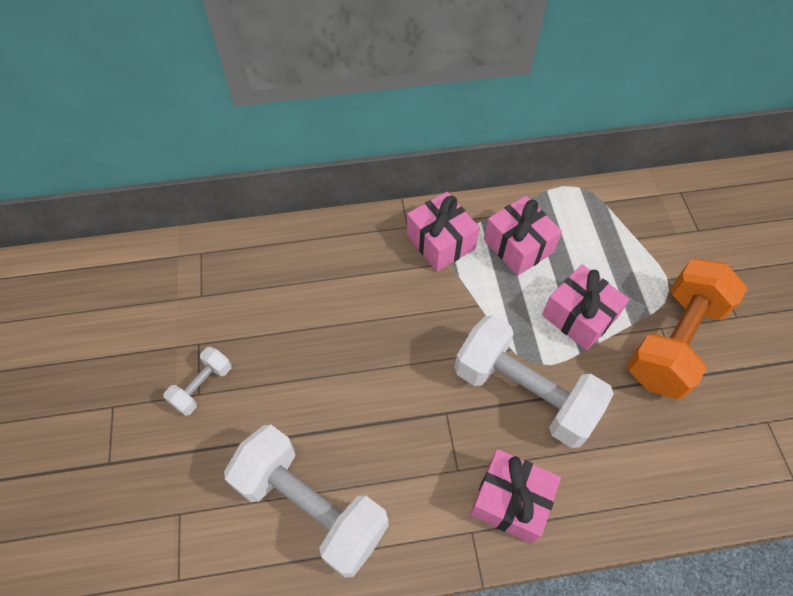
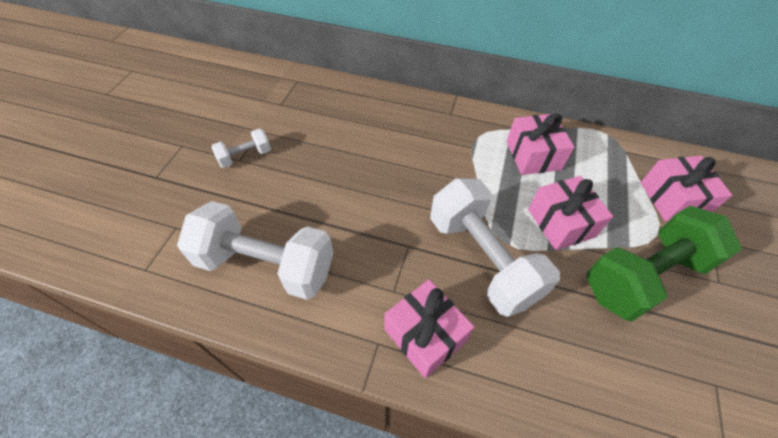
camera: 25 degrees right, 5 degrees down
white dumbbell [224,425,389,578] -> white dumbbell turned 45 degrees counterclockwise [177,201,333,300]
pink gift [407,192,480,271] -> pink gift moved to [641,156,732,222]
orange dumbbell [627,259,747,400] -> green dumbbell [586,206,742,322]

